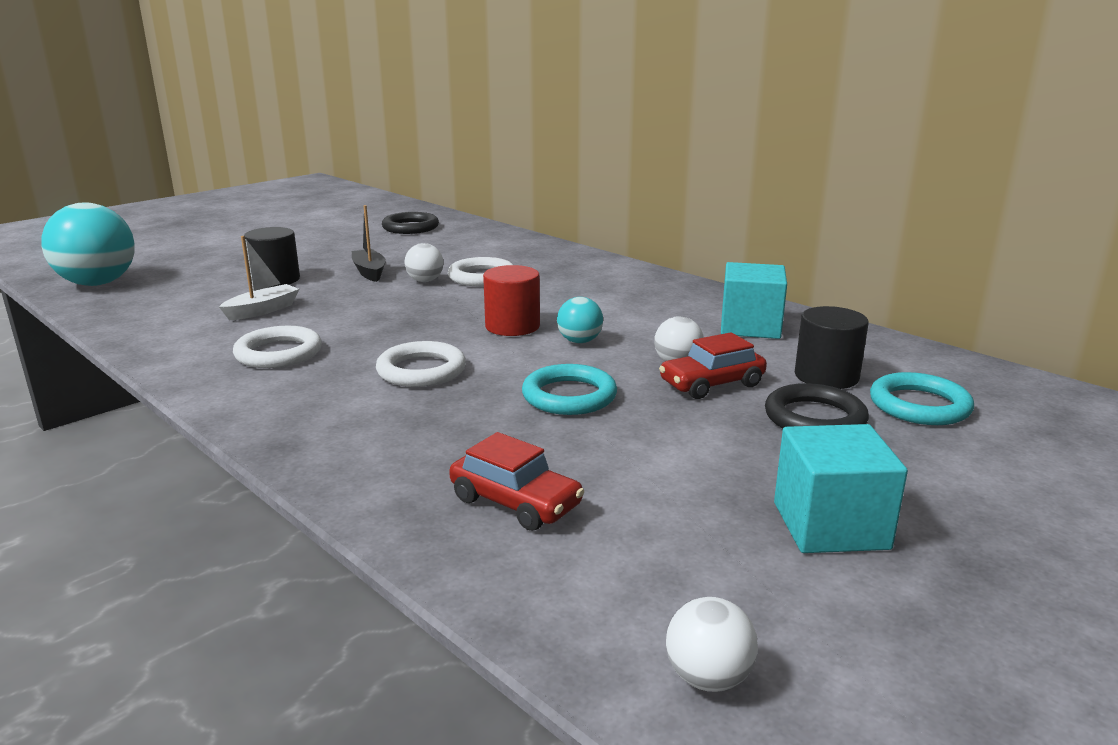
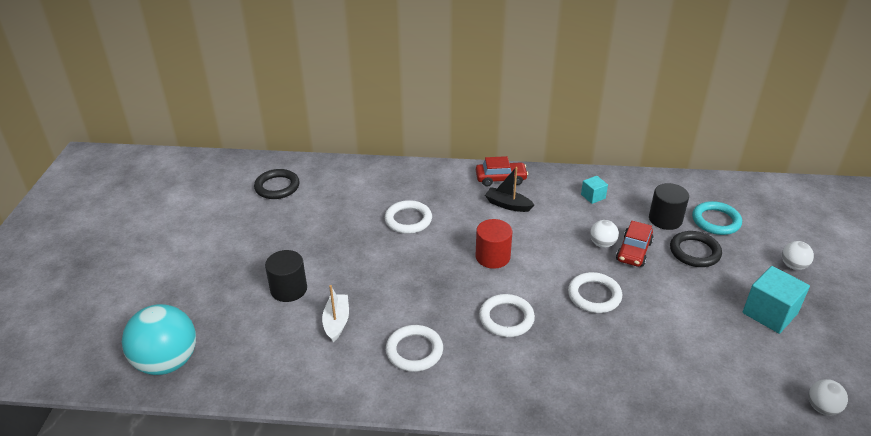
camera: 40 degrees left, 15 degrees up
black boat [352,205,386,282] -> black boat moved to [485,167,534,212]
white ball [404,243,444,282] -> white ball moved to [782,241,814,270]
red car [449,432,585,531] -> red car moved to [476,156,528,187]
turquoise ring [522,364,617,415] -> white ring [568,272,622,313]
turquoise ball [557,297,603,343] -> none
turquoise cube [721,262,787,339] -> turquoise cube [581,176,608,204], size x0.53

